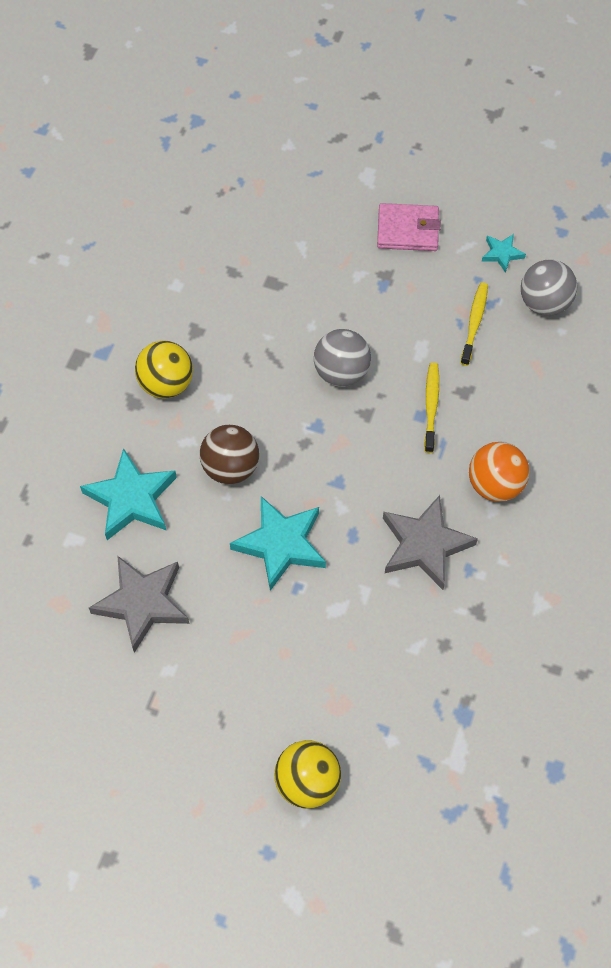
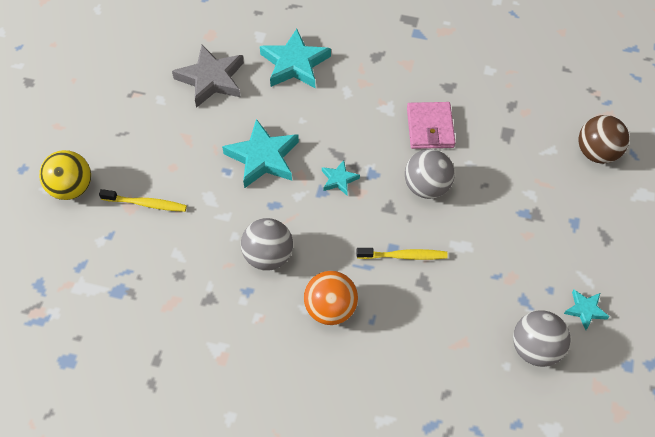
camera: 85 degrees right, 5 degrees down
yellow ball [135,340,193,399] -> none
brown ball [200,425,259,484] -> brown ball moved to [578,115,629,164]
pink wallet [377,203,441,251] -> pink wallet moved to [407,102,456,149]
grey star [383,495,478,590] -> grey ball [241,218,293,271]
yellow toothbrush [460,283,488,366] -> yellow toothbrush moved to [99,189,187,212]
none -> turquoise star [322,160,360,195]

